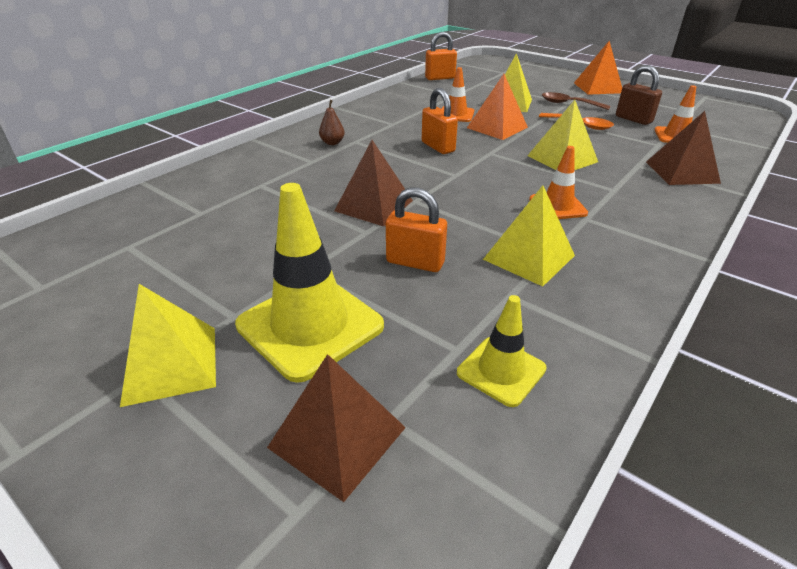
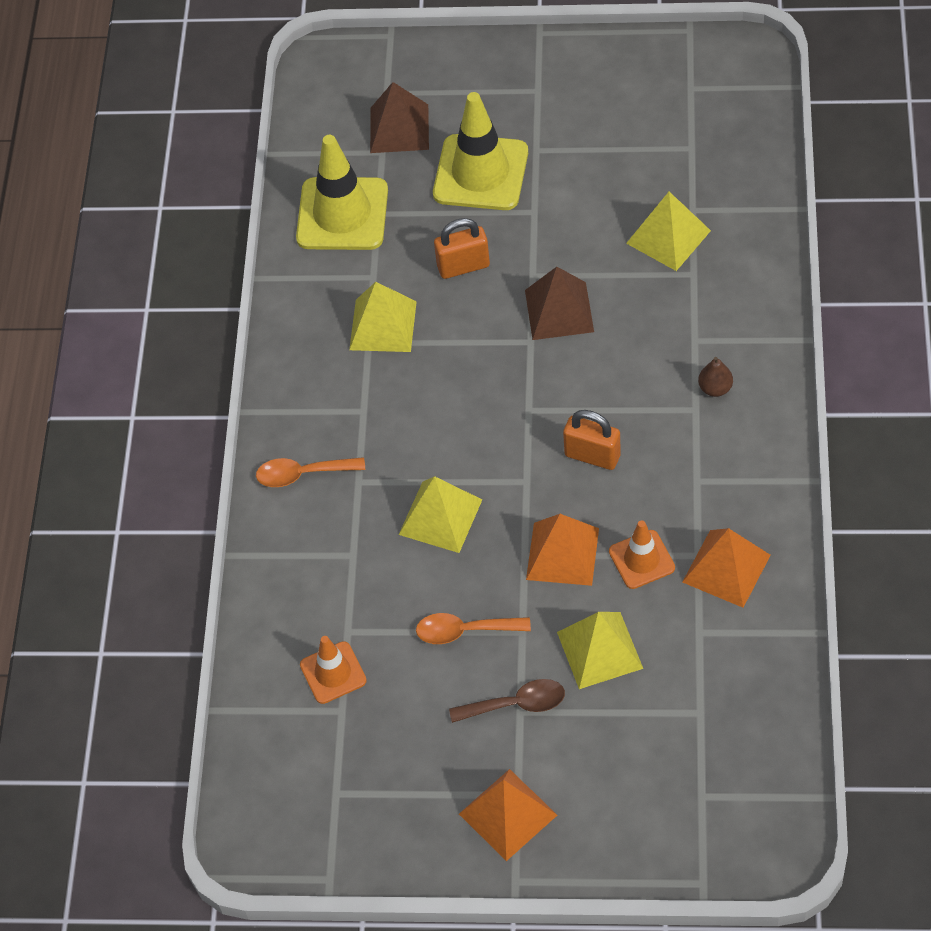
camera: 150 degrees right, 20 degrees up
yellow pyramid [120,284,216,407] -> yellow pyramid moved to [626,192,711,271]
orange padlock [425,32,457,80] -> none
yellow traffic cone [457,295,547,407] -> yellow traffic cone [296,135,388,250], size x1.80
orange traffic cone [529,146,588,219] -> none
brown padlock [616,65,662,125] -> none
brown pyramid [646,111,721,185] -> none
none -> orange spoon [256,457,365,487]
none -> orange pyramid [683,528,771,608]

